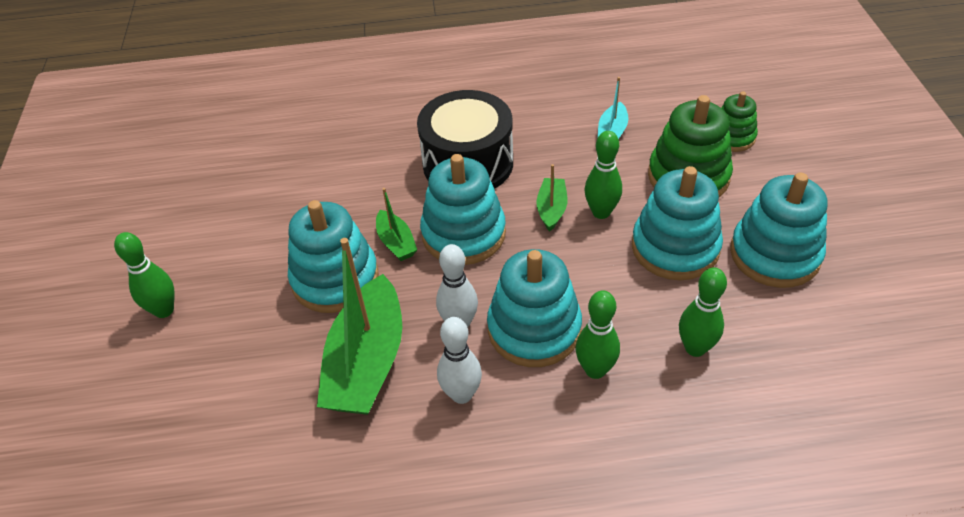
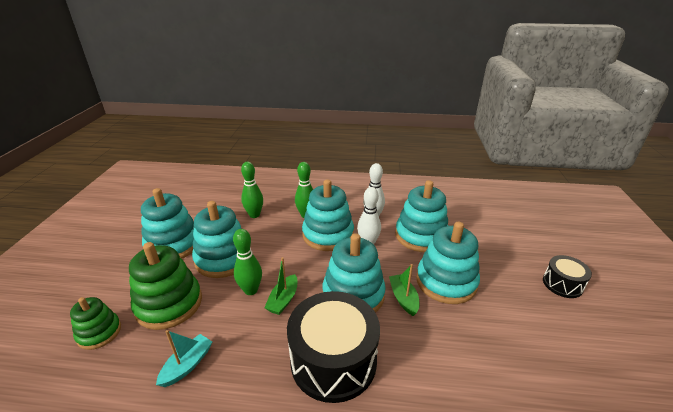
camera: 170 degrees left, 15 degrees down
green bowling pin [114,232,175,318] -> black drum [543,255,592,298]
green boat [317,238,402,415] -> turquoise stacking toy [395,180,448,252]

